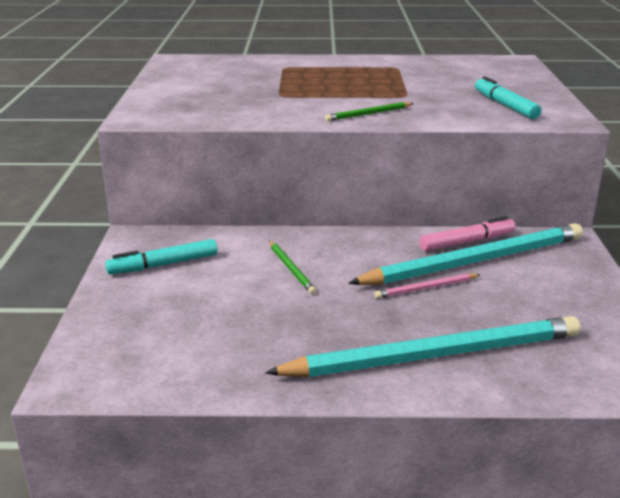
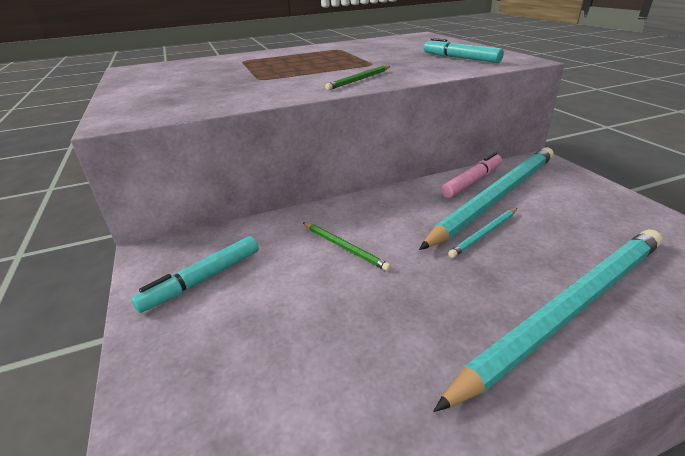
camera: 20 degrees left, 5 degrees up
pink pencil [374,274,480,299] -> turquoise pencil [448,208,517,258]

